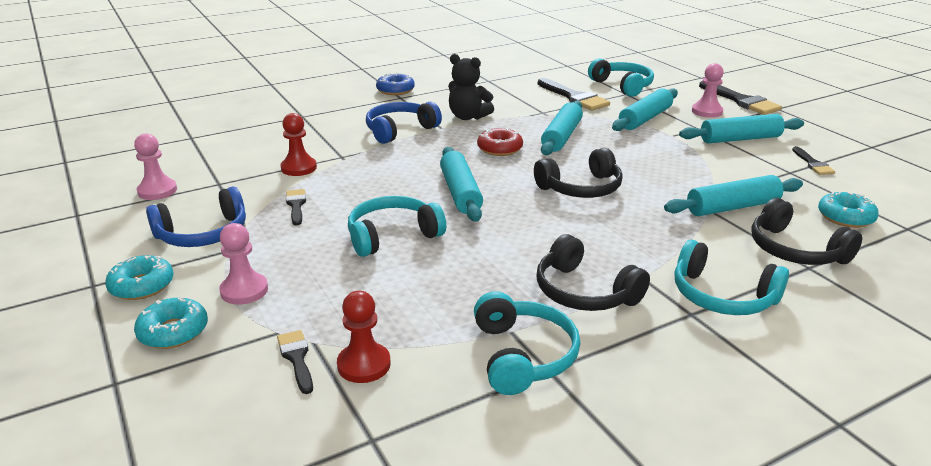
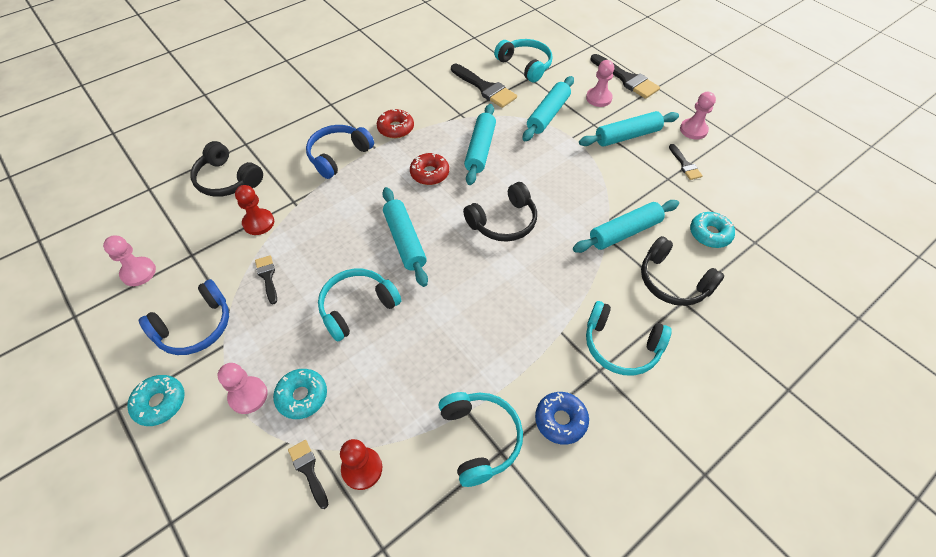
camera: 10 degrees left, 25 degrees up
turquoise donut [134,297,208,349] -> turquoise donut moved to [273,369,327,419]
blue donut [376,73,415,95] -> blue donut moved to [535,392,589,445]
black teddy bear [448,54,494,120] -> red donut [377,109,414,138]
black headphones [536,234,650,311] -> black headphones moved to [190,141,263,197]
none -> pink pawn [680,92,716,140]

